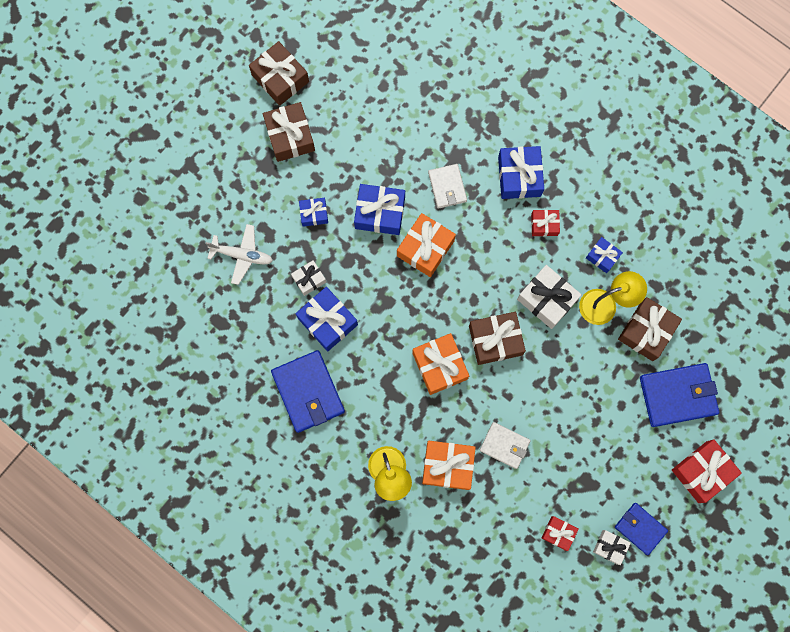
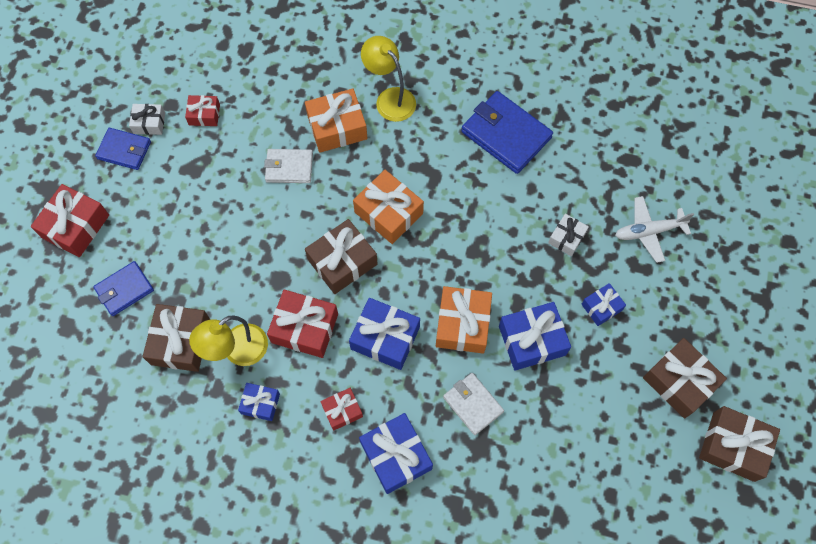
camera: 155 degrees right, 10 degrees down
blue gift [296,287,358,352] -> blue gift moved to [349,298,420,370]
white gift [517,265,582,329] -> red gift [267,290,338,358]
blue wallet [640,363,719,427] -> blue wallet [93,261,154,316], size x0.61

